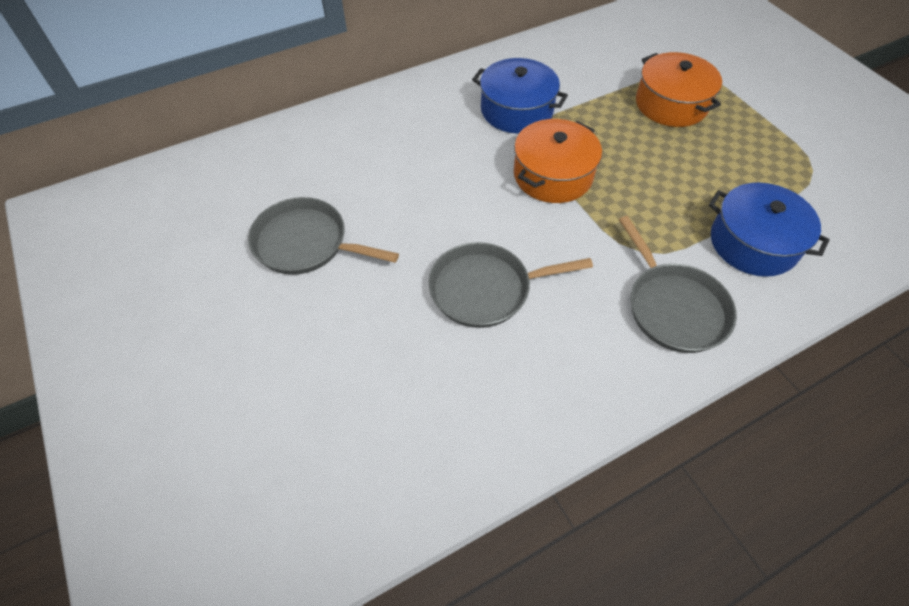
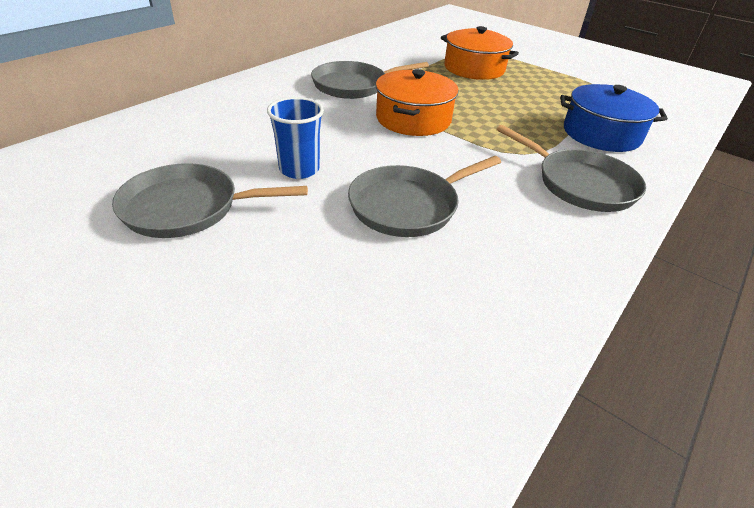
camera: 25 degrees left, 15 degrees down
blue pot [472,58,568,134] -> grey pan [311,61,429,99]
none -> blue cup [267,97,324,179]

